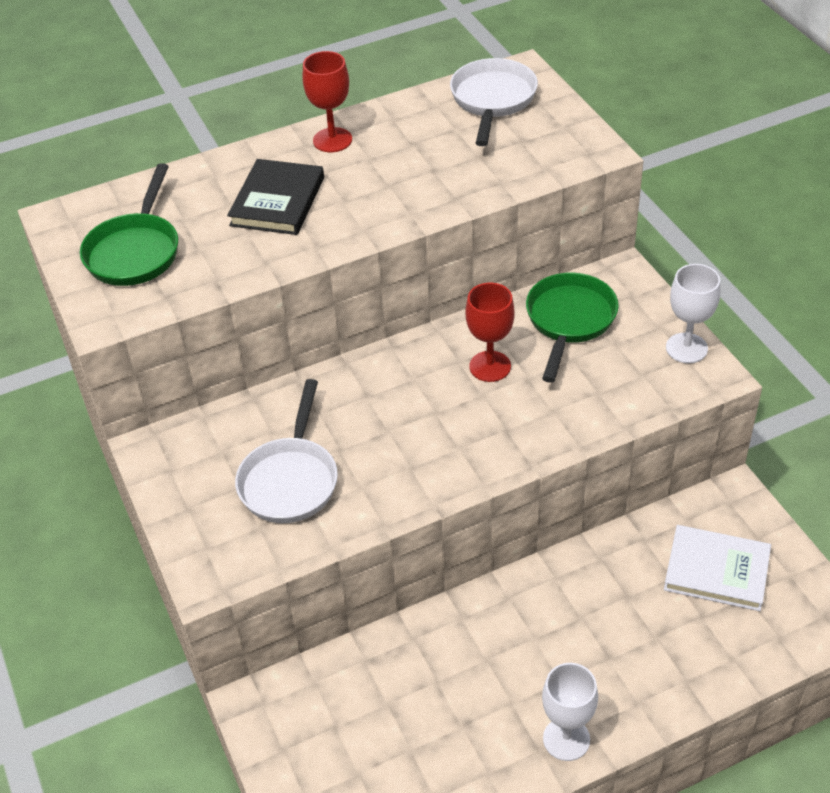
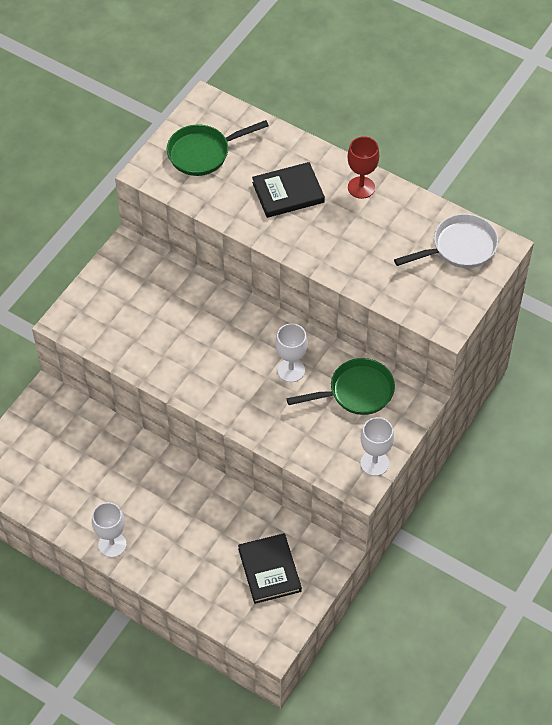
camera: 55 degrees right, 10 degrees up
white pan [235,379,338,523] -> none
red goblet [466,283,515,382] -> white goblet [275,323,308,382]
white book [664,525,771,611] -> black book [238,533,302,604]

